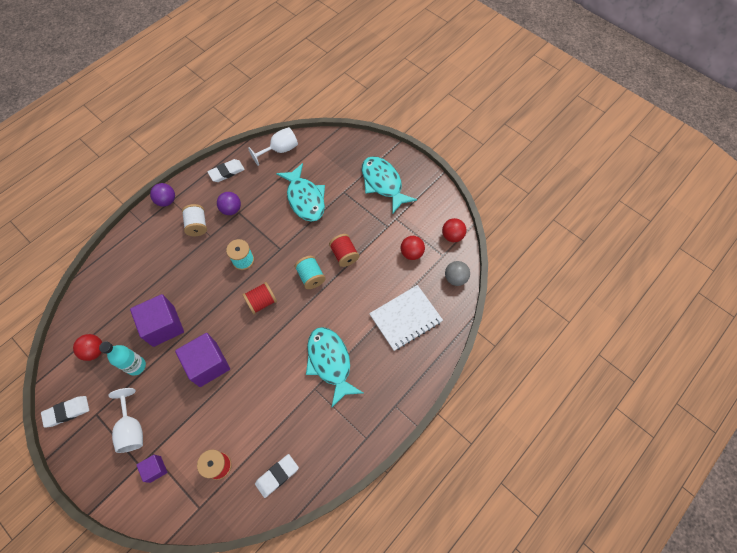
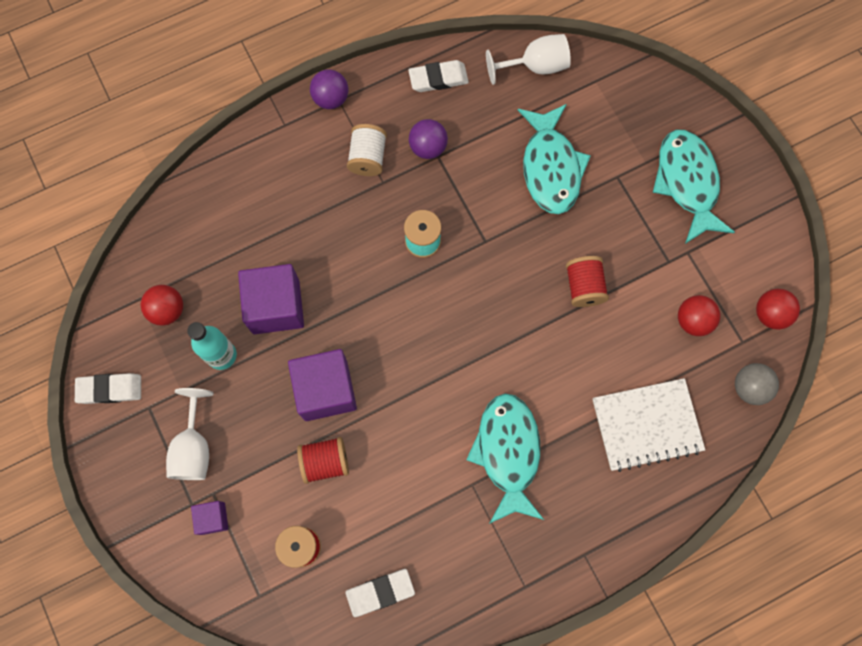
camera: 20 degrees right, 10 degrees up
red spool [242,282,277,314] -> red spool moved to [297,437,349,484]
turquoise spool [295,256,326,289] -> none

